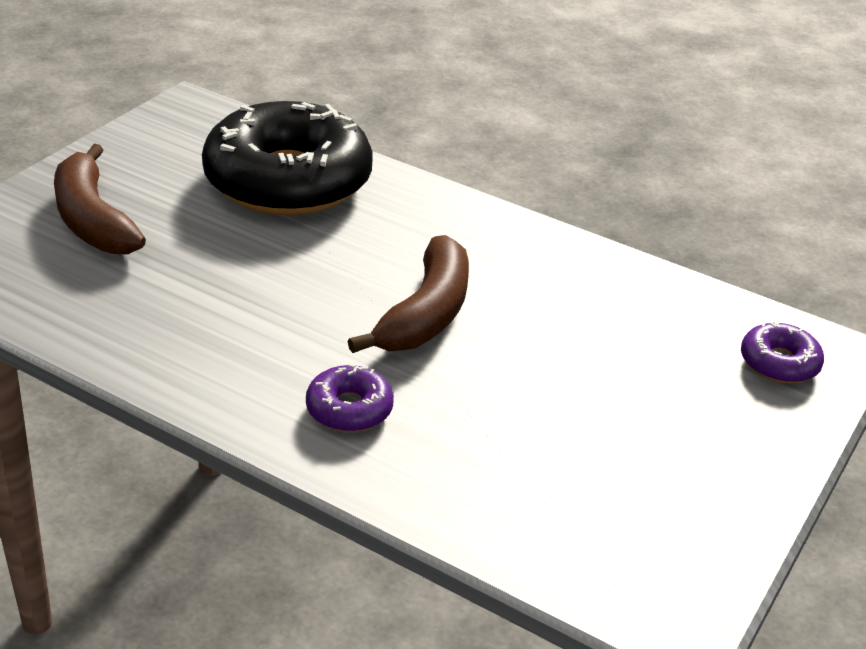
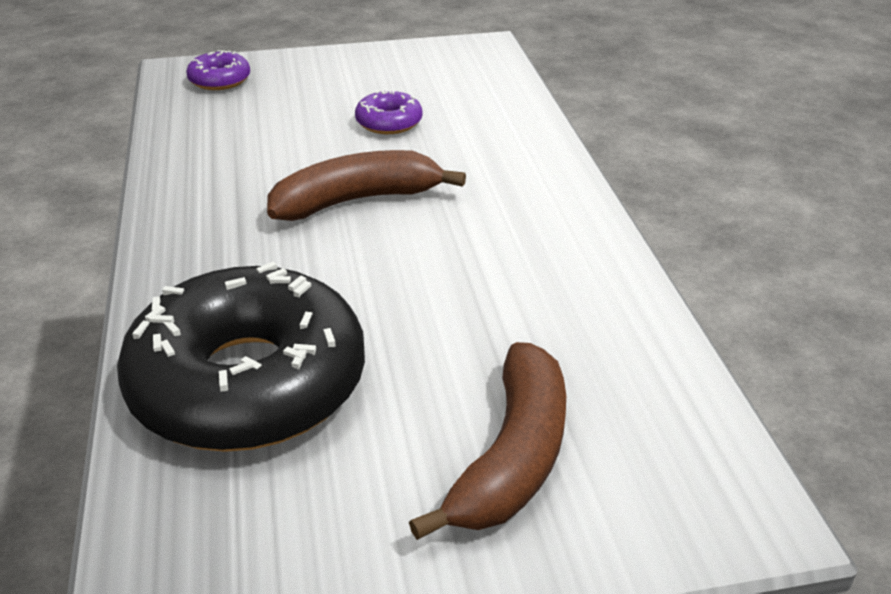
camera: 130 degrees left, 0 degrees up
purple donut [306,364,394,432] -> purple donut moved to [355,90,422,134]

